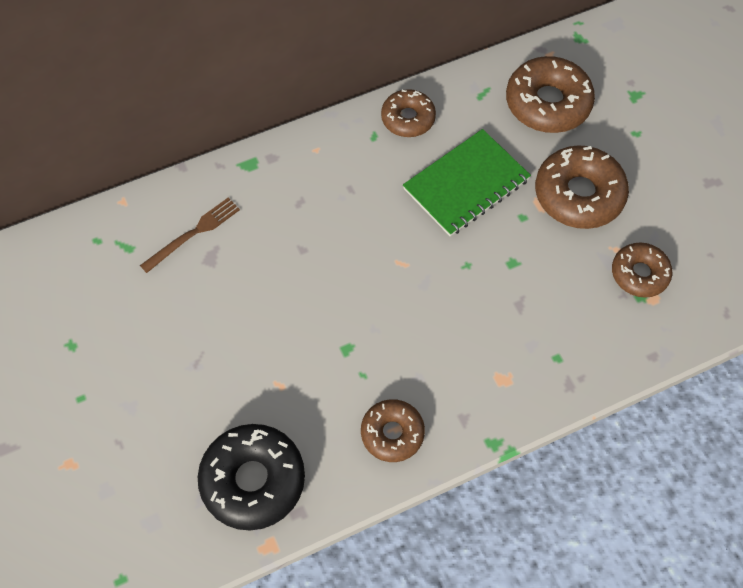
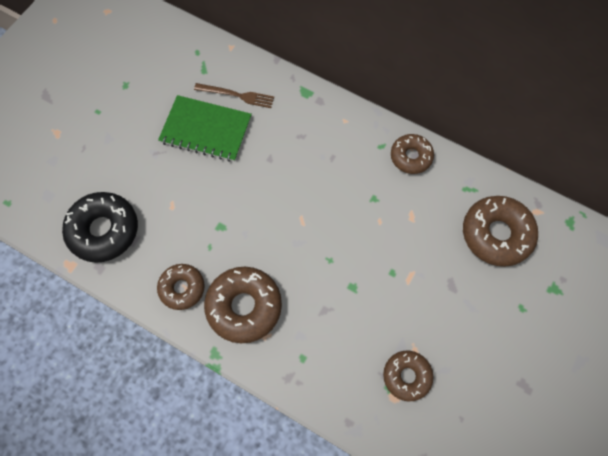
camera: 55 degrees right, 5 degrees up
green notebook [403,129,531,236] -> green notebook moved to [158,95,252,162]
brown donut [535,145,629,229] -> brown donut moved to [204,267,282,343]

